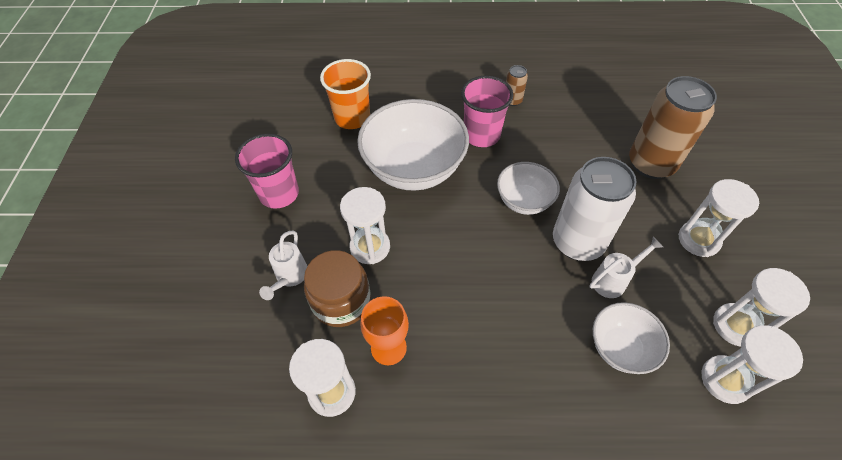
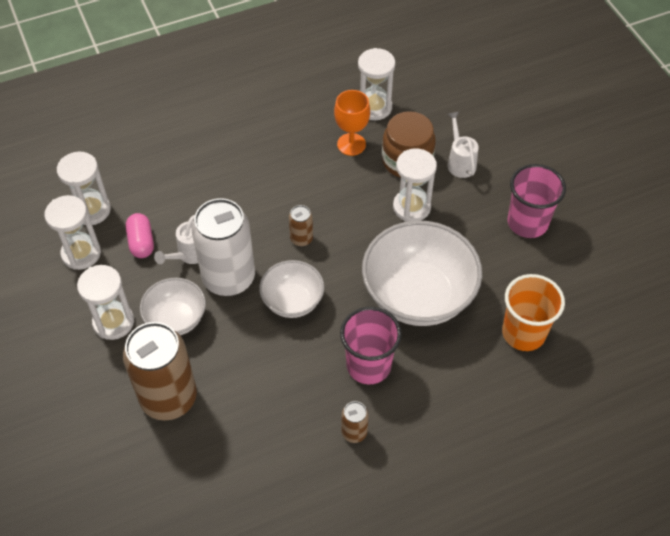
camera: 155 degrees right, 0 degrees up
white bowl [593,302,670,374] -> white bowl moved to [140,278,206,335]
none -> pink capsule [126,213,154,258]
none -> brown can [289,205,313,247]

